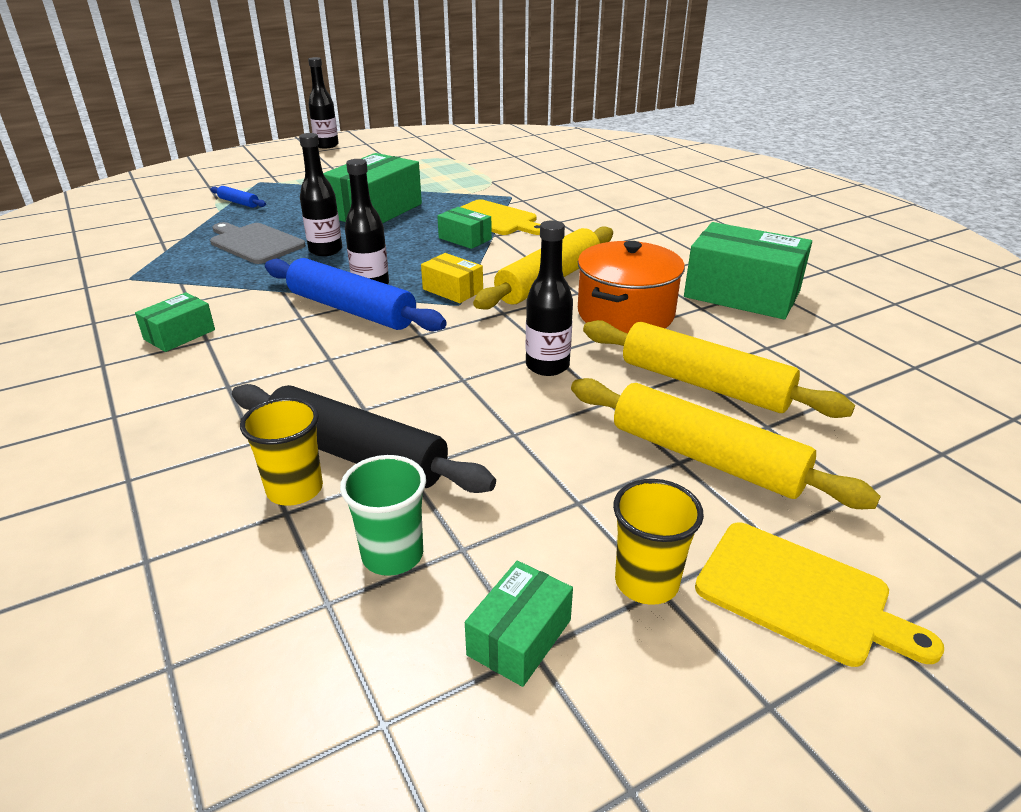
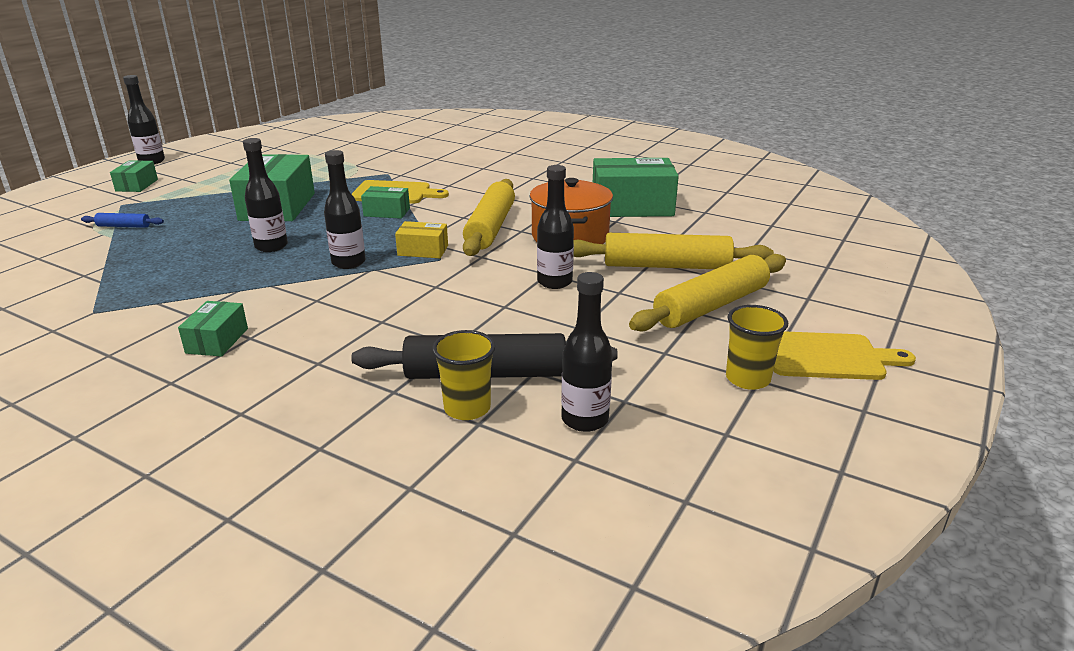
camera: 30 degrees left, 5 degrees down
grey cutting board [210,222,306,264] -> none
blue rolling pin [265,258,447,331] -> none
green cup [340,455,426,576] -> black bottle [561,272,613,432]
green box [465,561,573,687] -> green box moved to [110,160,158,192]
yellow rolling pin [571,378,881,509] -> yellow rolling pin turned 45 degrees counterclockwise [629,254,786,332]

